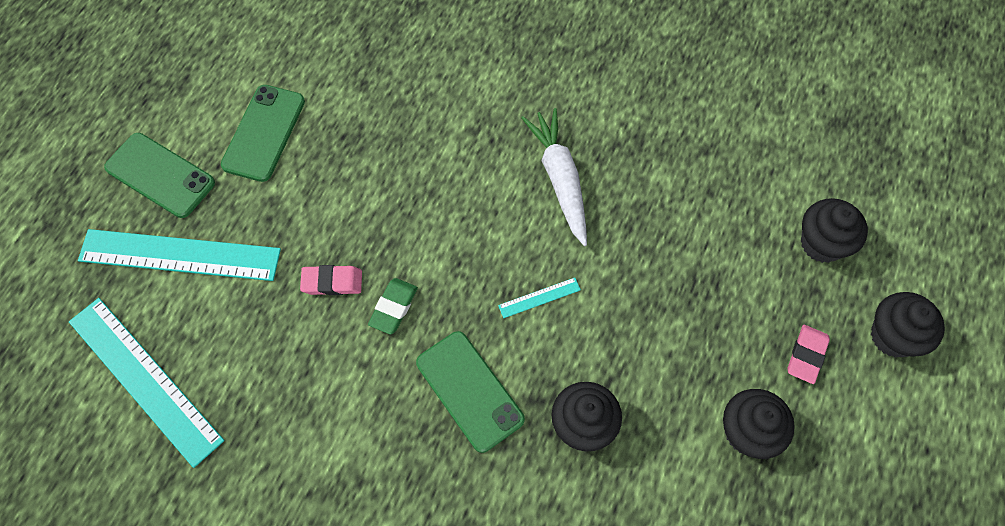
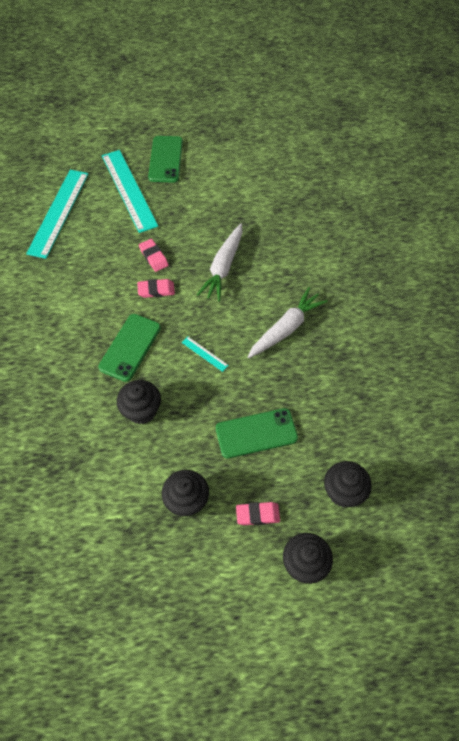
camera: 60 degrees right, 5 degrees down
green phone [221,85,305,182] -> green phone moved to [216,408,298,458]
green eraser [368,278,418,335] -> pink eraser [137,279,175,298]
none -> white carrot [197,223,243,302]

